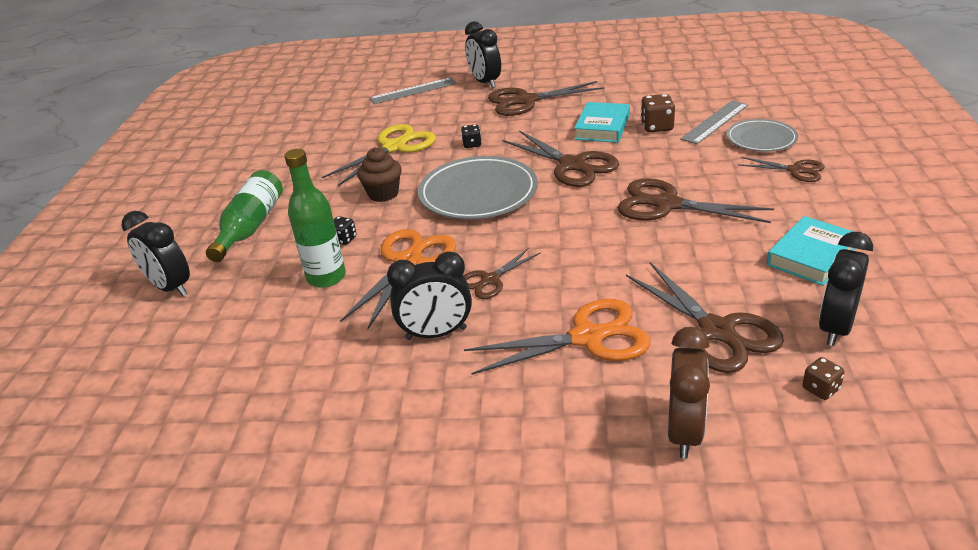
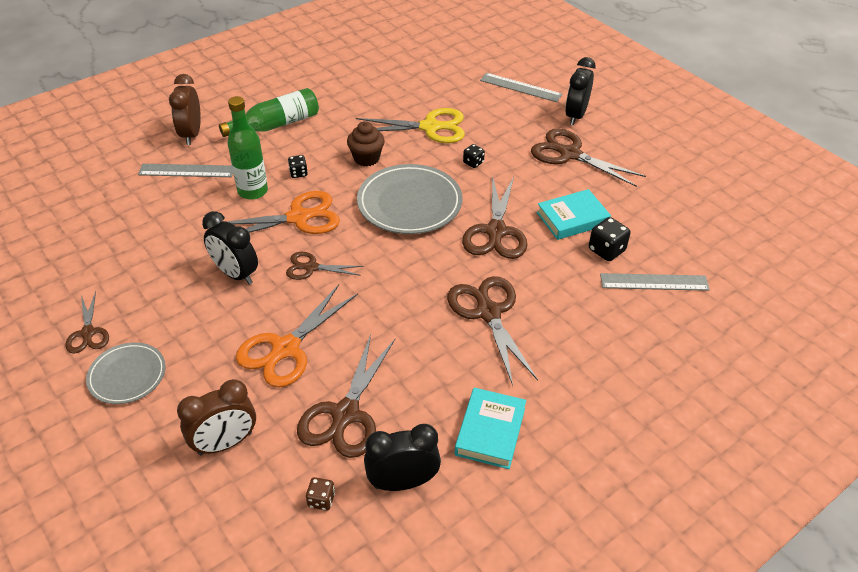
camera: 45 degrees right, 10 degrees up
black clock [122,211,190,296] -> brown clock [169,74,201,145]
orange scissors [464,299,651,375] -> orange scissors turned 90 degrees clockwise [236,284,358,387]
brown dice [640,94,675,132] -> black dice [589,217,631,261]
grey plate [726,119,798,152] -> grey plate moved to [86,342,166,404]
brown scissors [739,157,825,182] -> brown scissors moved to [65,291,109,354]
turquoise book [767,216,856,286] -> turquoise book turned 75 degrees counterclockwise [455,388,526,469]
none -> grey ruler [138,164,233,177]

